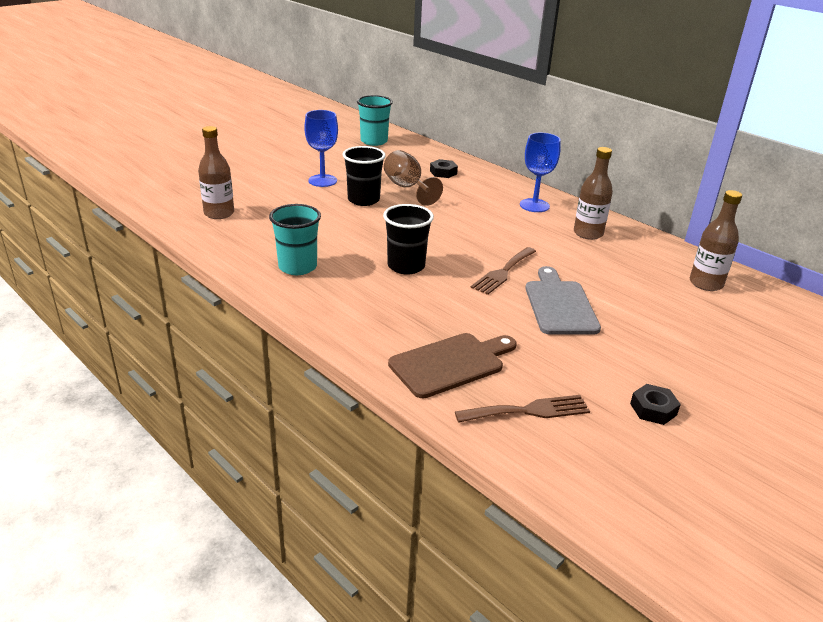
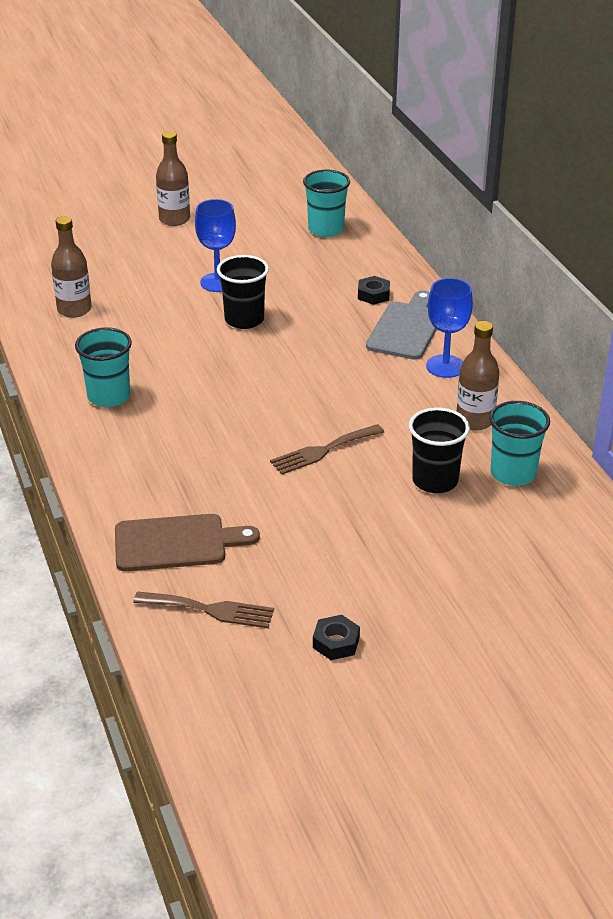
camera: 25 degrees right, 5 degrees up
black cup [383,204,434,275] -> black cup moved to [409,407,470,493]
brown goblet [384,150,443,206] -> none
grey cutting board [525,266,601,335] -> grey cutting board moved to [366,290,437,360]
brown bottle [690,190,742,291] -> brown bottle moved to [156,131,190,226]
none -> turquoise cup [489,401,550,486]

